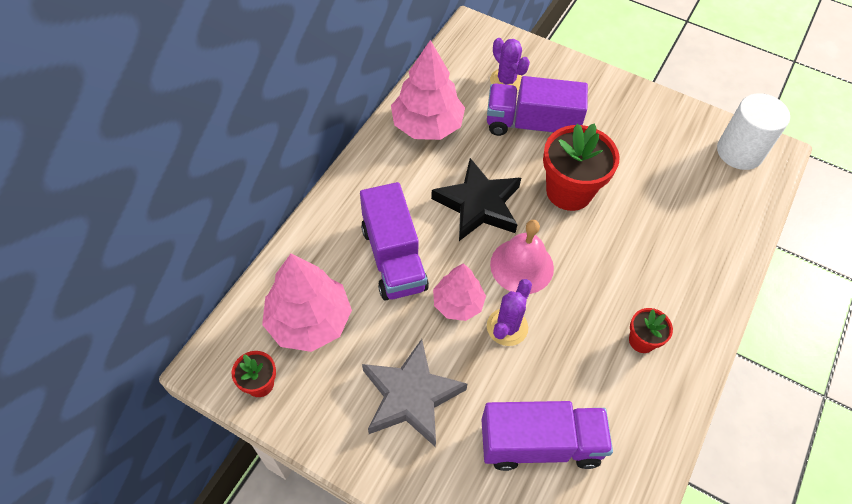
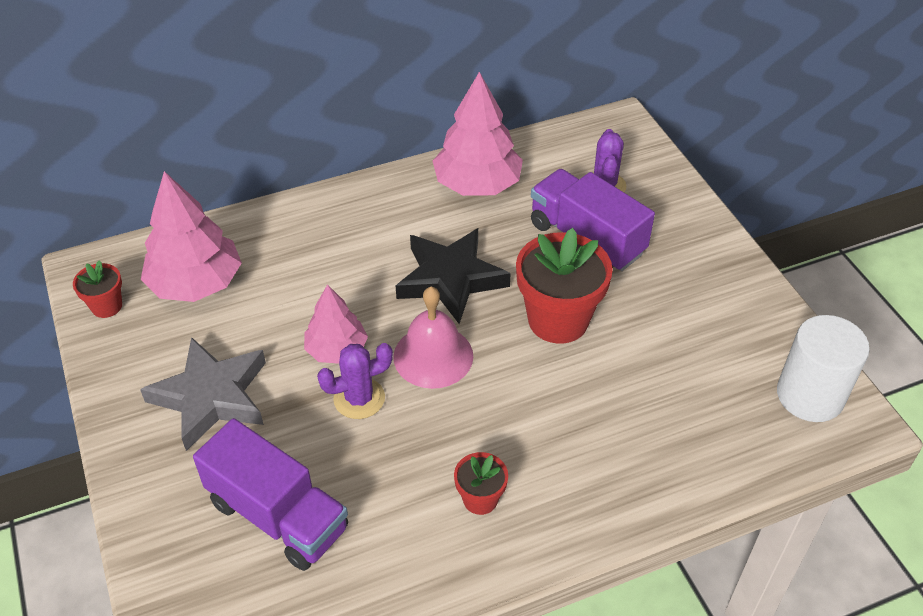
camera: 40 degrees right, 10 degrees down
purple truck [360,182,429,301] -> none

